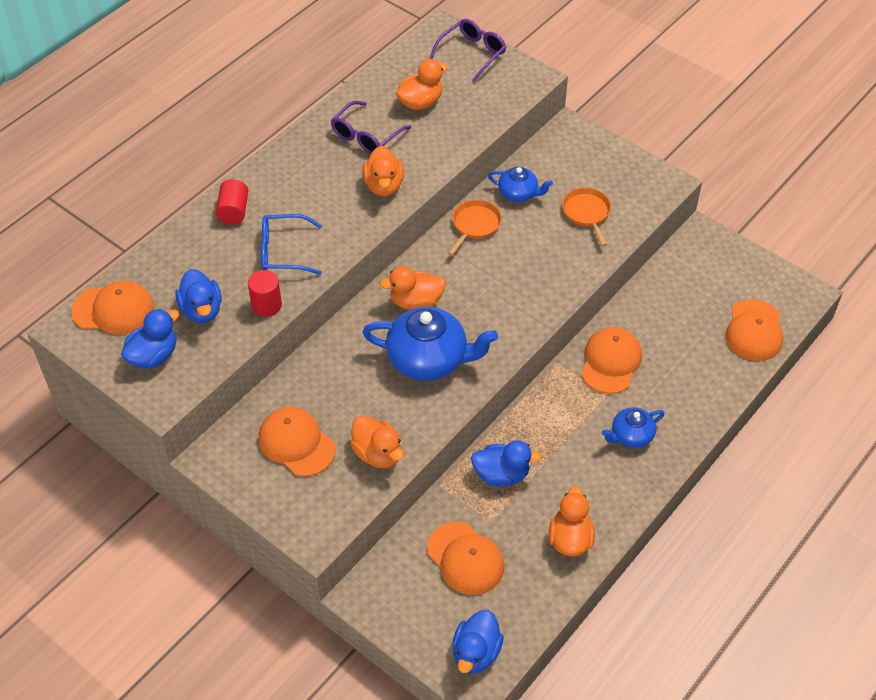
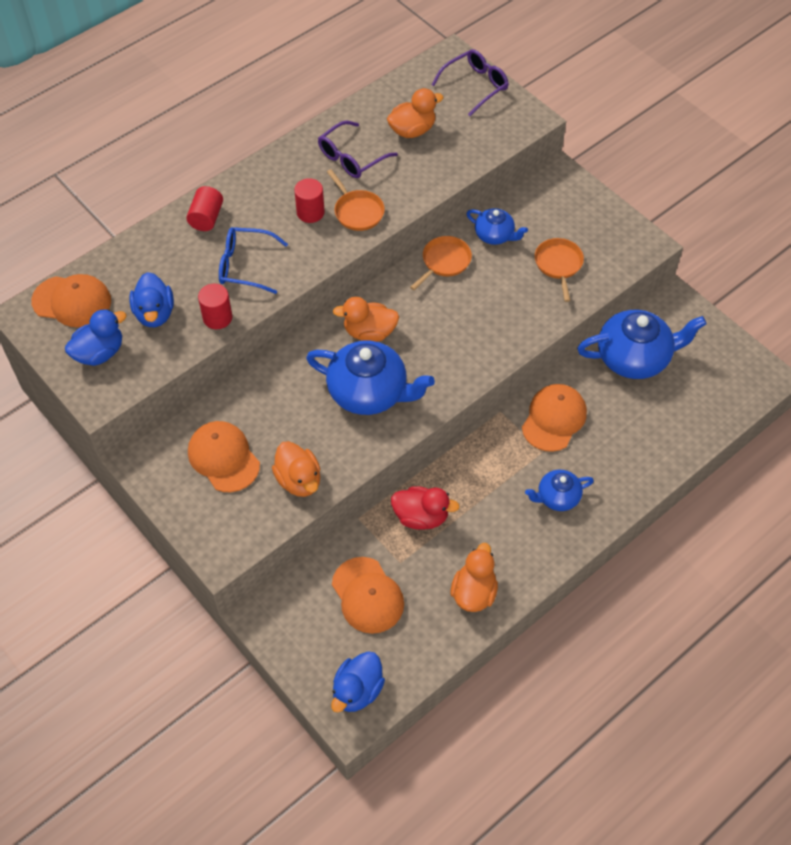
camera: 10 degrees right, 5 degrees up
orange duck [362,146,404,196] -> orange pan [327,169,385,231]
blue duck [471,440,542,487] -> red duck [391,486,460,530]
orange cap [725,299,783,361] -> none
none -> red cylinder [294,178,325,223]
none -> blue teapot [577,310,707,379]

